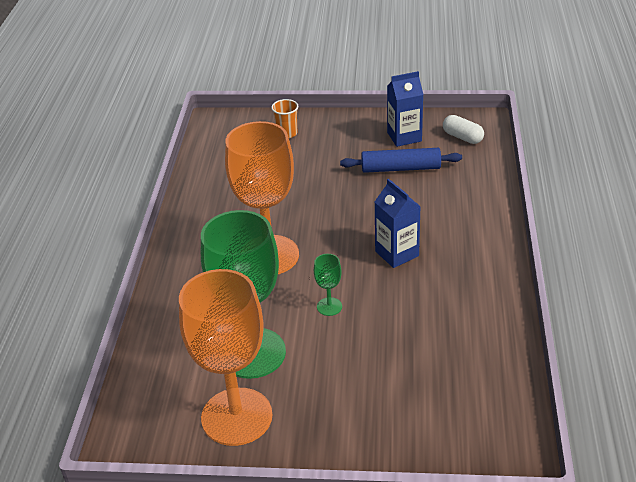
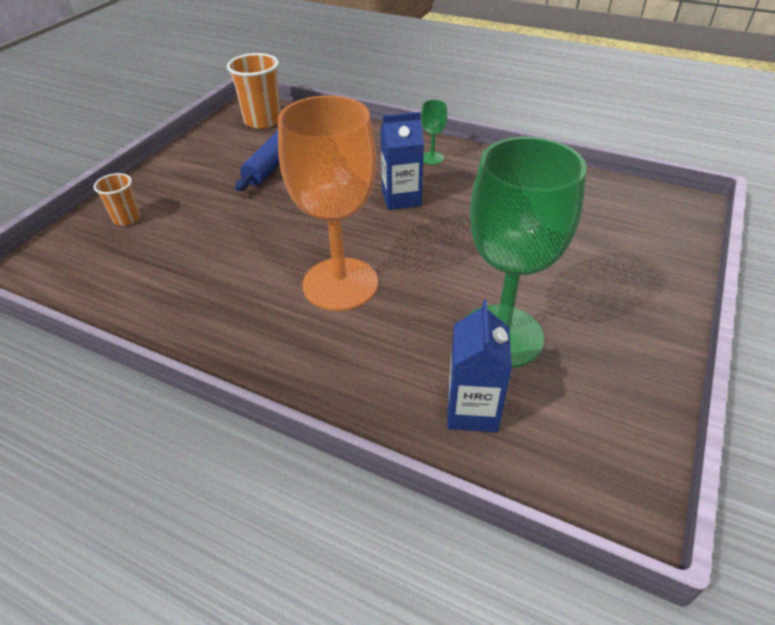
camera: 70 degrees left, 5 degrees up
orange goblet [179,269,272,446] -> none
green goblet [314,254,342,316] -> green goblet moved to [421,100,447,165]
blue carton [387,71,424,147] -> blue carton moved to [447,300,512,432]
white capsule [443,115,484,144] -> orange cup [227,53,281,129]

